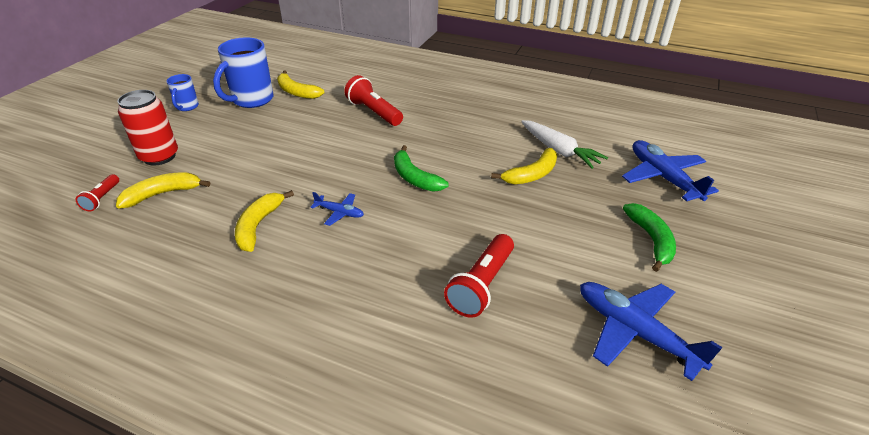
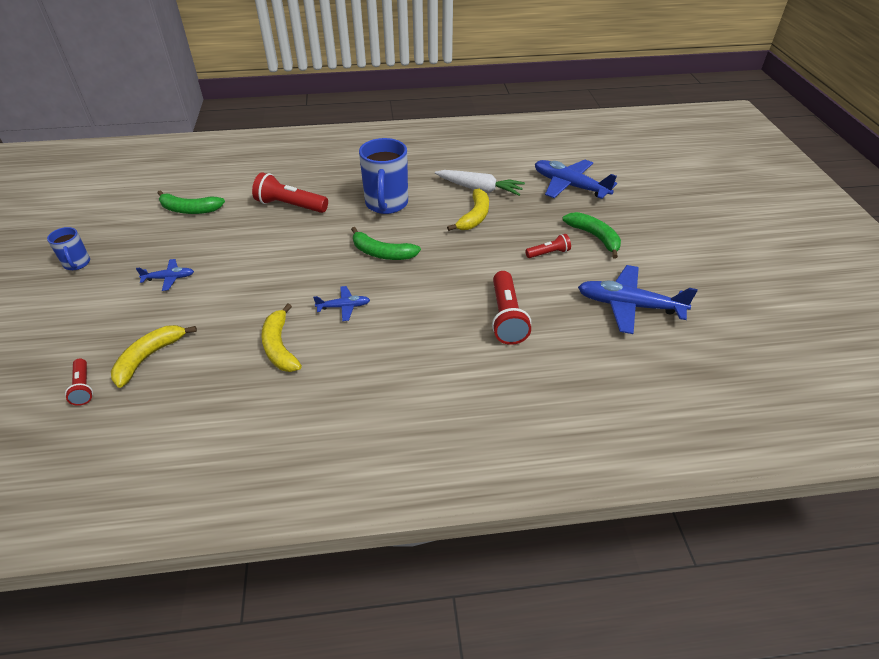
camera: 30 degrees left, 5 degrees up
red can [117,90,178,166] -> none
blue mug [213,37,273,108] -> blue mug moved to [359,138,408,214]
yellow banana [277,70,324,99] -> green banana [158,190,225,214]
none -> blue plane [136,259,194,291]
none -> red flashlight [525,234,571,258]

